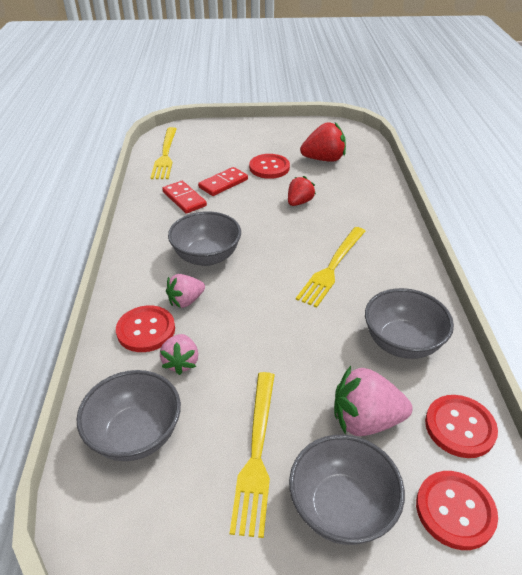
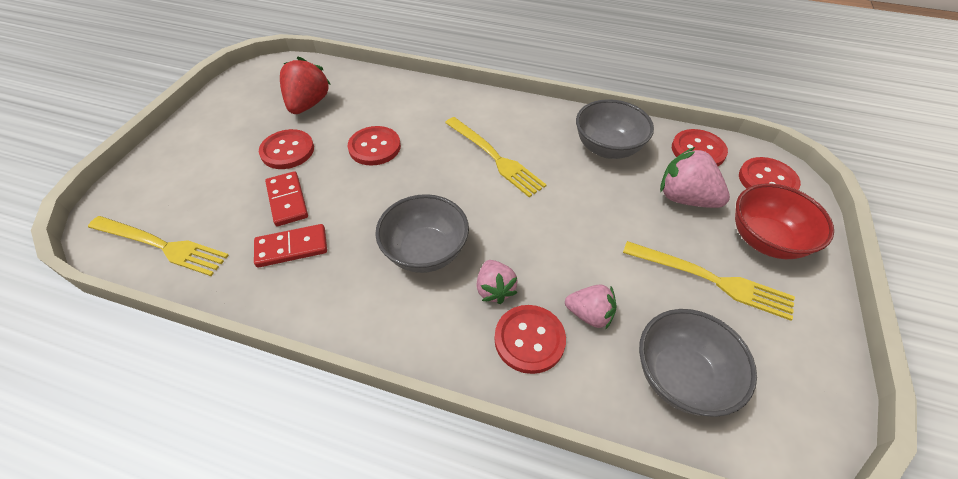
camera: 70 degrees left, 10 degrees up
red strawberry [288,176,316,206] -> red button [347,126,401,166]
grey bowl [289,435,405,545] -> red bowl [735,183,834,259]
pink strawberry [334,366,413,436] -> pink strawberry turned 105 degrees clockwise [660,147,730,208]

